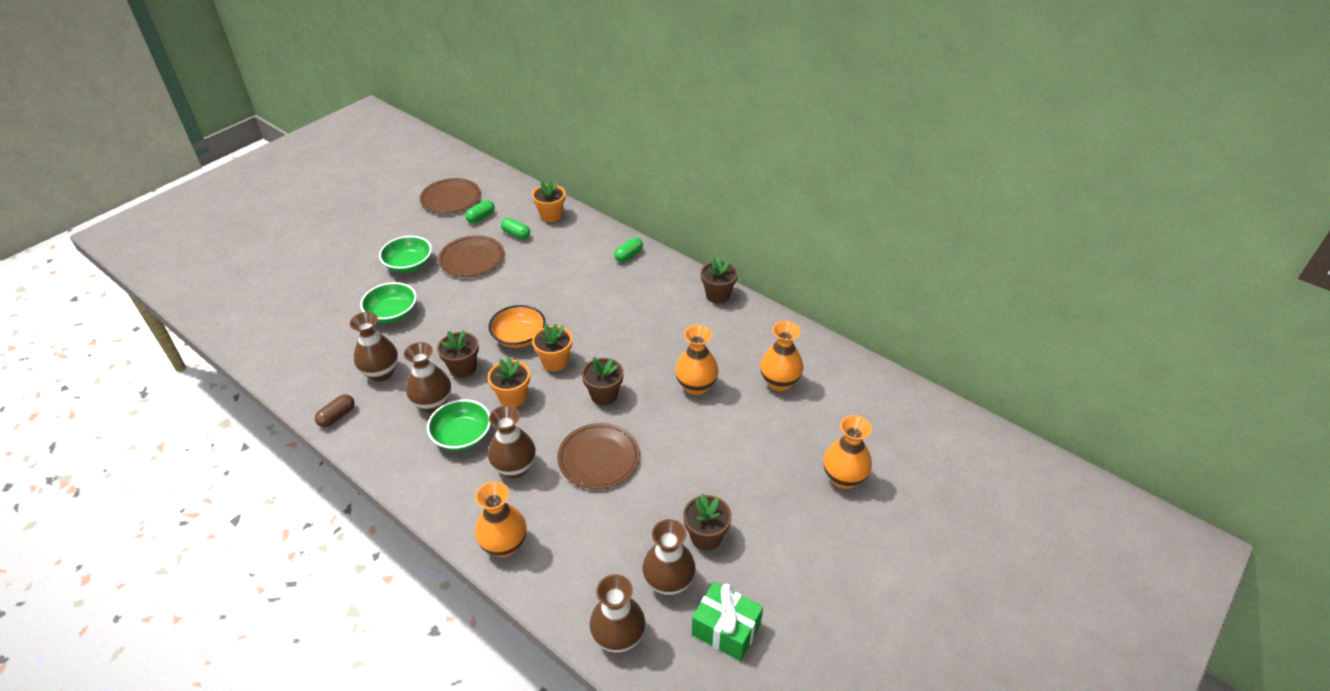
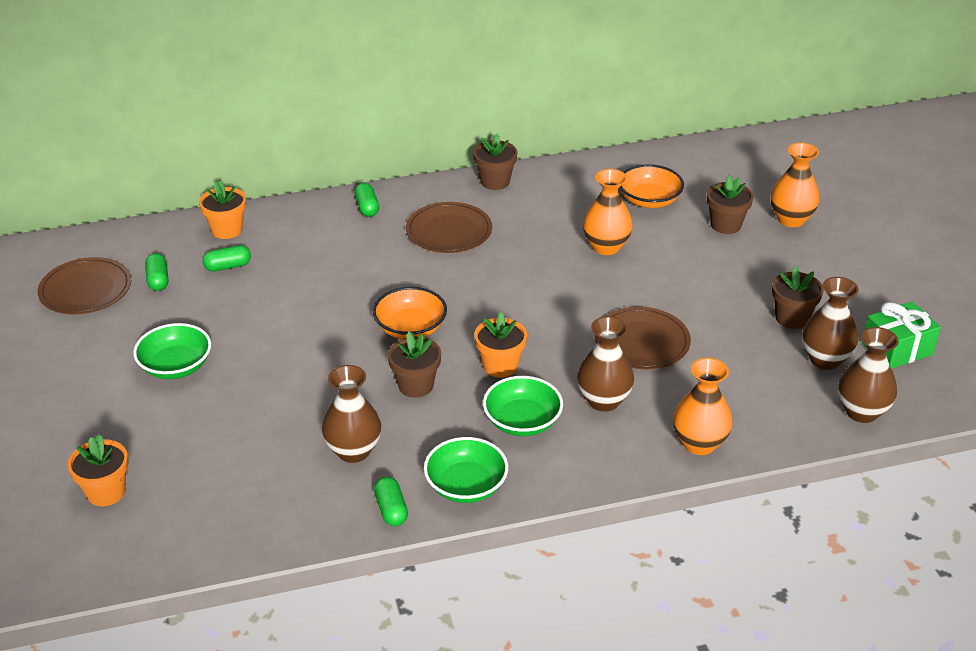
camera: 55 degrees left, 5 degrees down
brown capsule [315,394,354,427] -> green capsule [374,477,408,526]
green bowl [360,282,417,323] -> green bowl moved to [424,437,508,503]
brown vase [404,342,451,413] -> none
brown plate [438,235,505,277] -> brown plate moved to [406,202,492,253]
orange flower pot [532,324,572,371] -> orange flower pot moved to [68,434,128,506]
brown flower pot [582,357,624,405] -> brown flower pot moved to [707,175,754,234]
orange vase [760,321,804,391] -> orange bowl [620,164,684,208]

